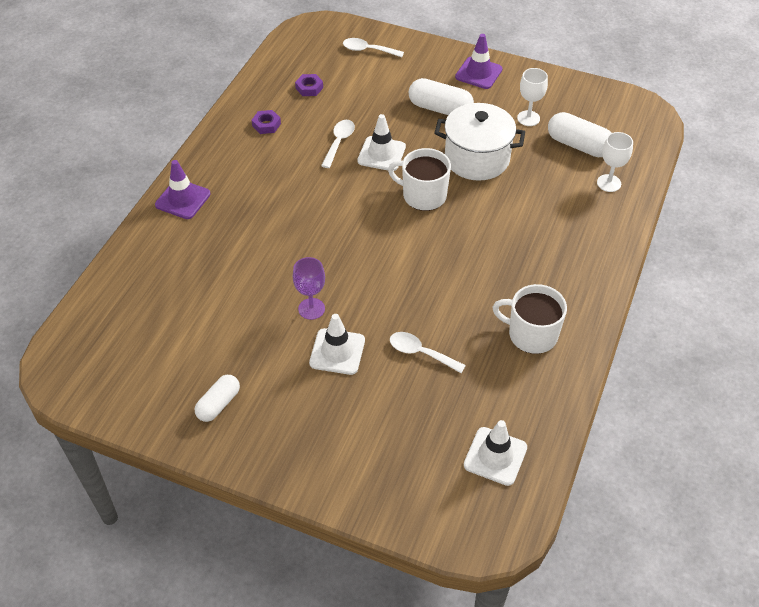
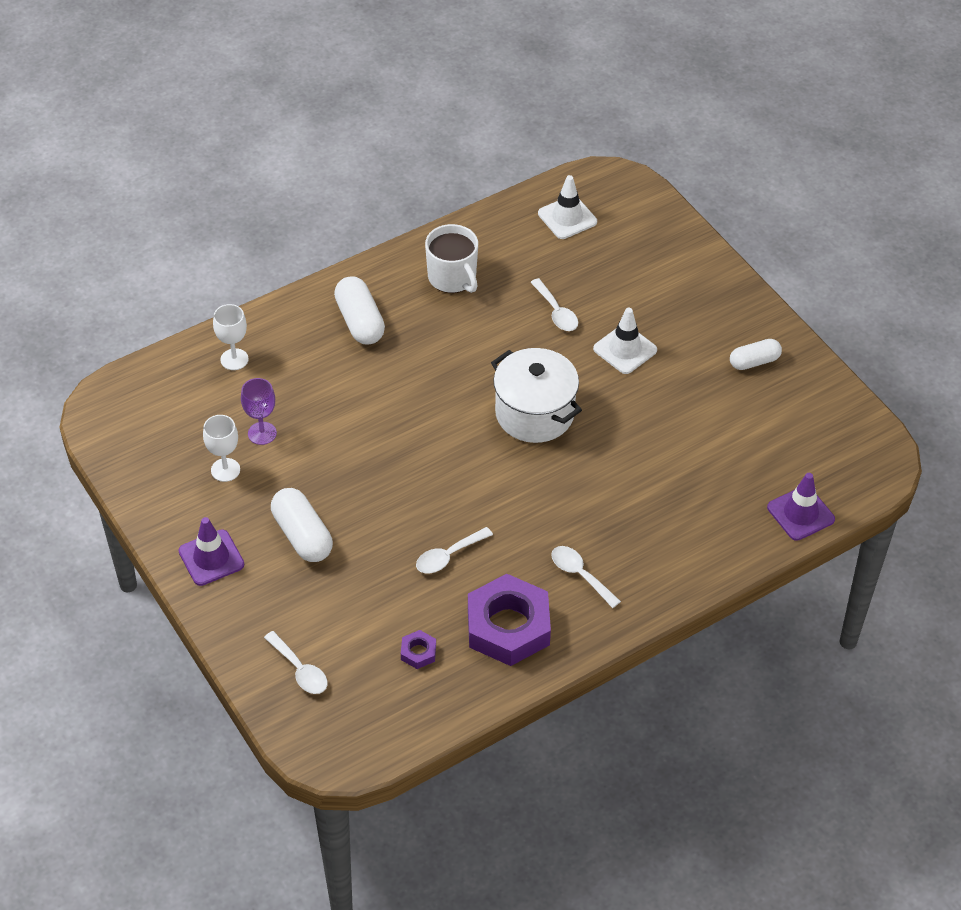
camera: 145 degrees left, 0 degrees up
purple traffic cone [155,160,211,219] -> purple traffic cone moved to [767,473,835,541]
purple nut [252,110,281,134] -> purple nut [468,574,551,666], size x2.38
purple goblet [293,257,325,320] -> purple goblet moved to [241,378,277,445]
white traffic cone [357,114,406,171] -> none
white mug [388,148,451,211] -> none
white pot [435,103,525,181] -> white pot moved to [491,348,582,443]
white capsule [548,112,611,157] -> white capsule moved to [334,276,385,344]
none -> white spoon [551,546,621,608]

